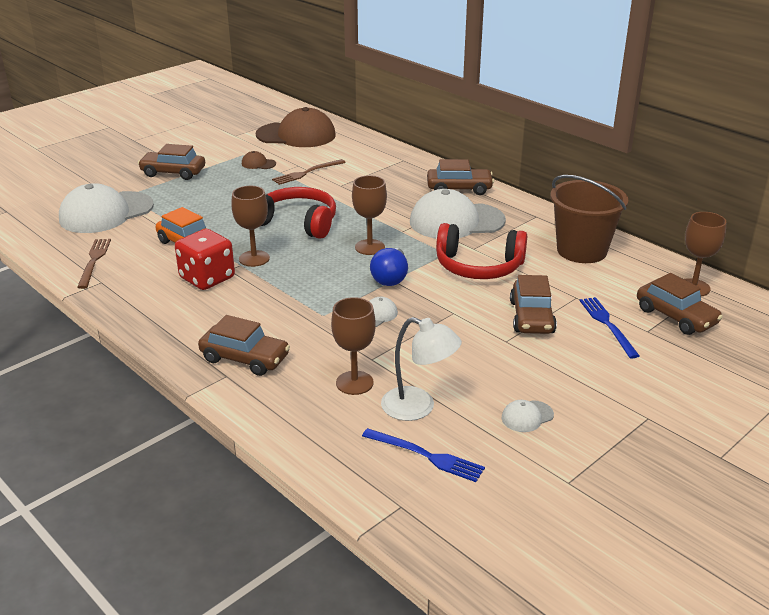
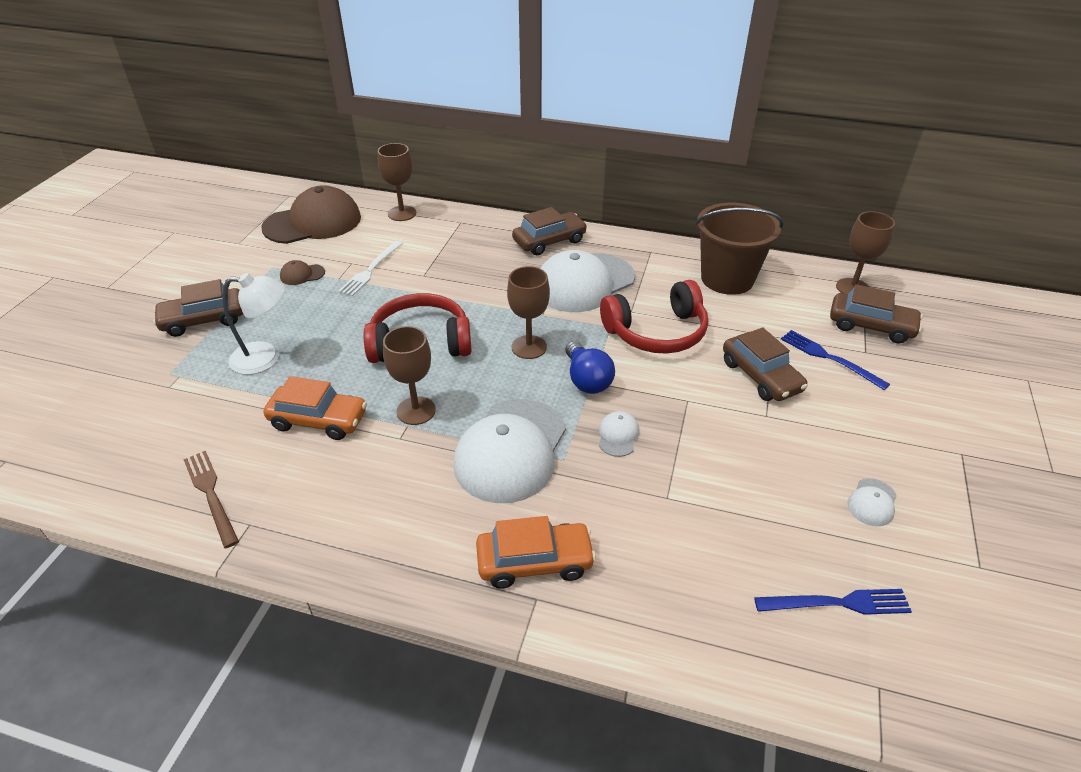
camera: 30 degrees left, 10 degrees up
white cap [59,183,154,233] -> white cap moved to [453,399,566,503]
red dice [175,229,235,290] -> none
brown car [198,315,290,376] -> orange car [476,516,596,589]
brown fork [272,159,346,185] -> white fork [338,241,403,296]
brown goblet [331,297,376,395] -> brown goblet moved to [378,143,416,221]
white lamp [381,317,462,421] -> white lamp moved to [223,273,285,375]

